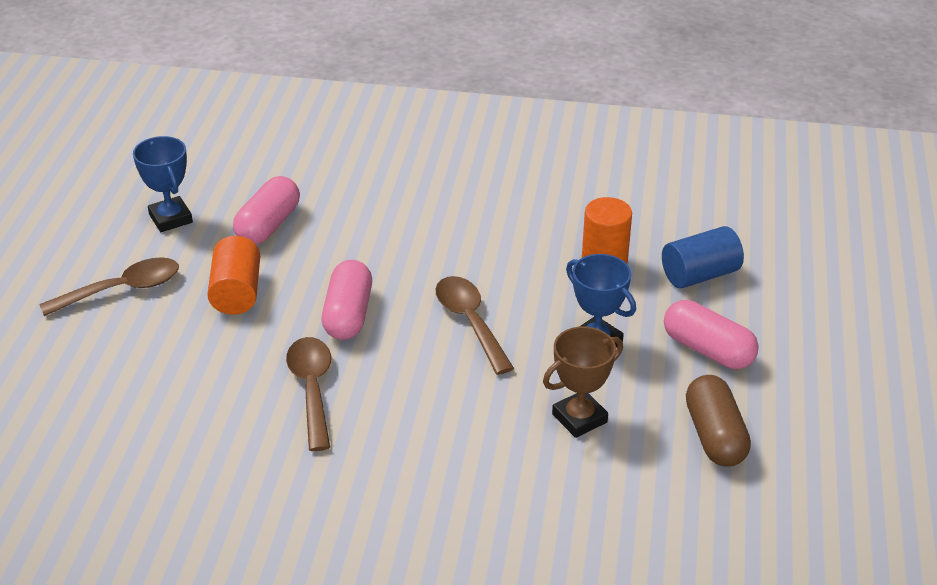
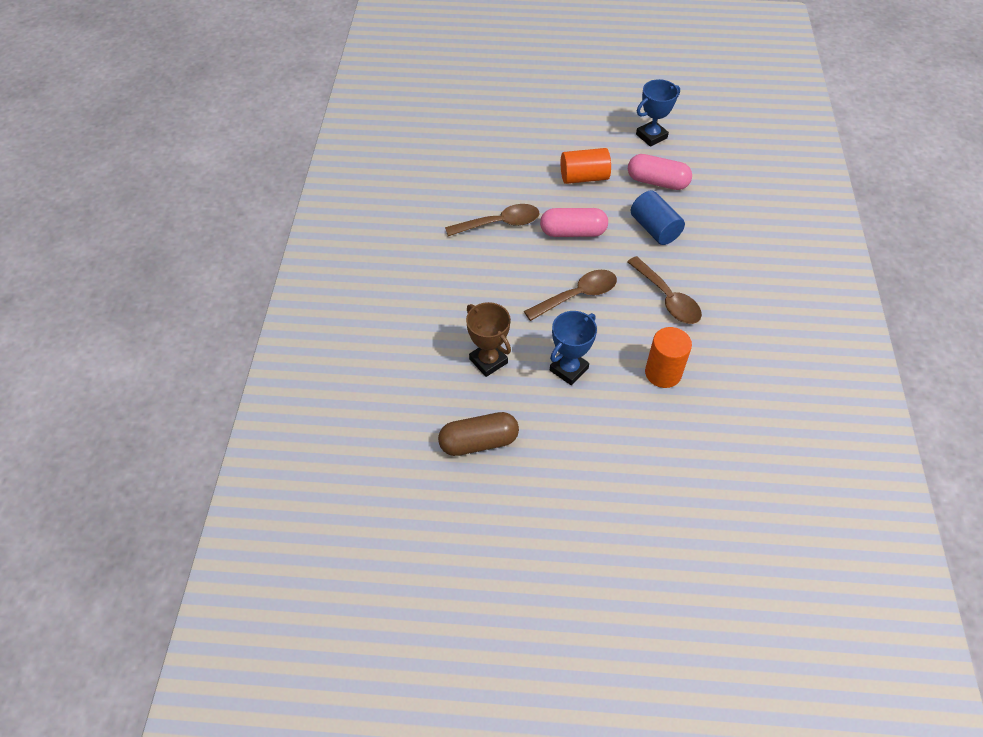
camera: 85 degrees right, 15 degrees up
brown spoon [39,257,179,316] -> brown spoon moved to [627,256,702,324]
blue cylinder [662,226,744,288] -> blue cylinder moved to [631,191,685,245]
pink capsule [664,300,759,369] -> none

